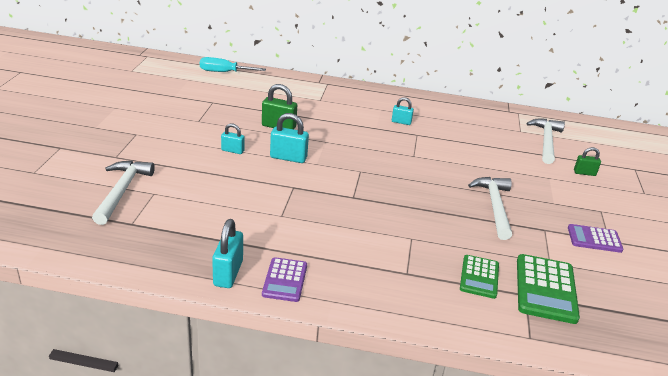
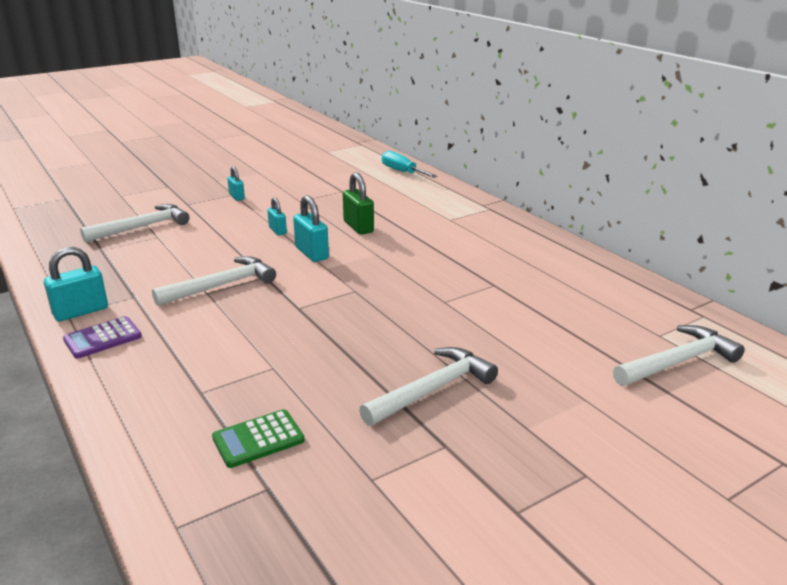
camera: 50 degrees right, 5 degrees down
turquoise padlock [392,97,414,125] -> turquoise padlock moved to [227,166,245,201]
green calculator [517,254,580,324] -> none
purple calculator [568,224,623,253] -> none
green padlock [574,147,601,176] -> none
none -> white hammer [152,256,276,306]

